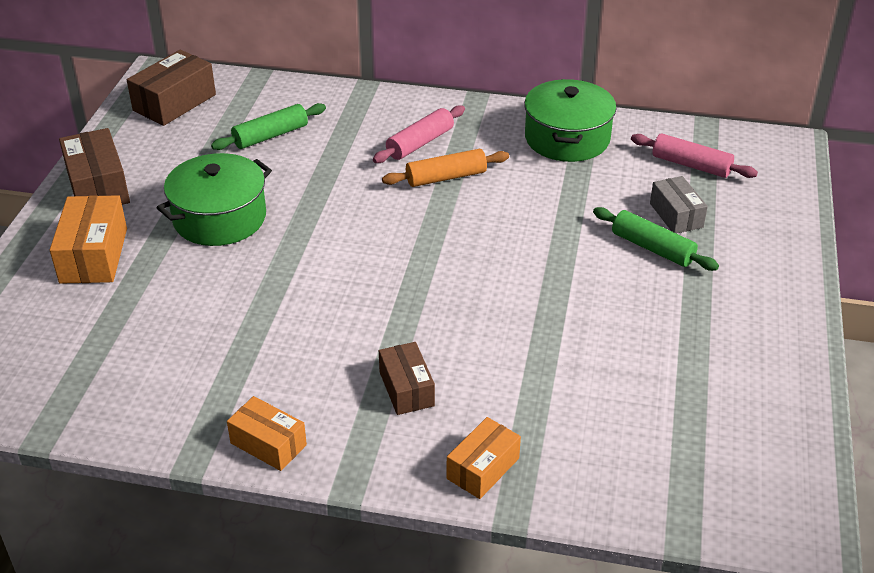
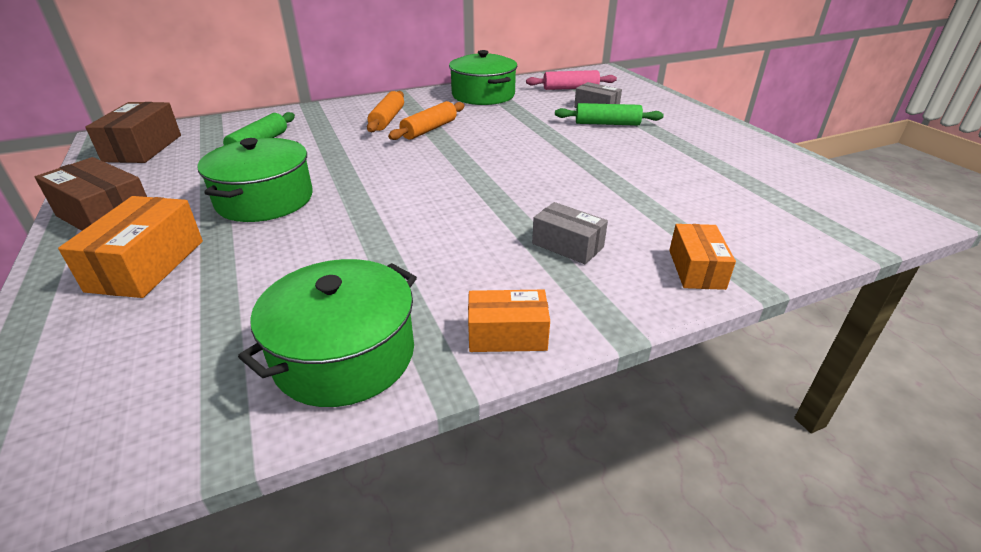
camera: 35 degrees left, 5 degrees down
orange box [50,195,127,284] -> orange box turned 45 degrees clockwise [58,196,203,298]
pink rolling pin [373,105,465,163] -> orange rolling pin [367,91,404,132]
brown box [379,342,435,415] -> grey box [532,202,608,264]
none -> green pot [238,259,417,407]

